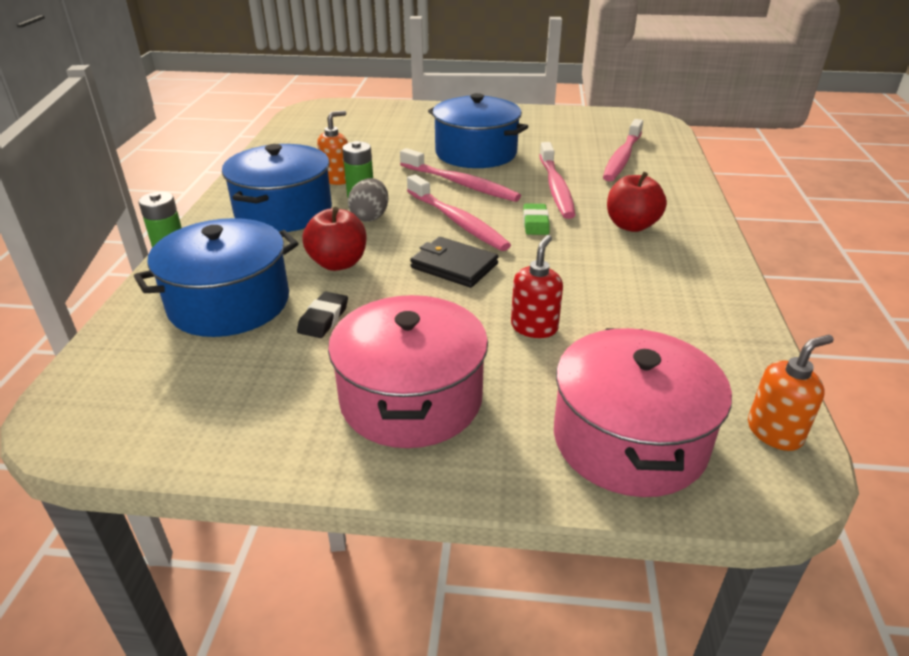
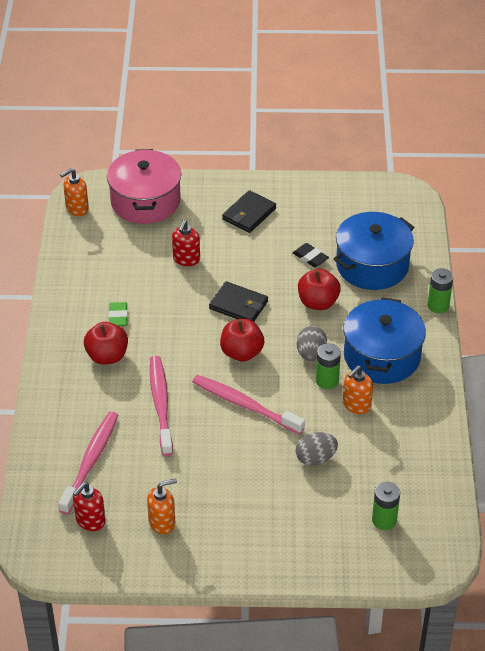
camera: 175 degrees right, 10 degrees up
black eraser [297,291,348,338] -> black eraser turned 60 degrees counterclockwise [293,243,329,267]
pink pot [328,295,488,448] -> black wallet [222,190,276,233]
pink toothbrush [407,174,511,251] -> red apple [220,319,264,362]
blue pot [428,93,528,168] -> none
green eraser [523,204,550,235] -> green eraser moved to [109,302,128,326]
none -> red soap dispenser [73,482,106,531]
none -> orange soap dispenser [147,478,177,534]
none -> grey egg [296,432,338,466]
none -> green battery [372,482,400,530]

